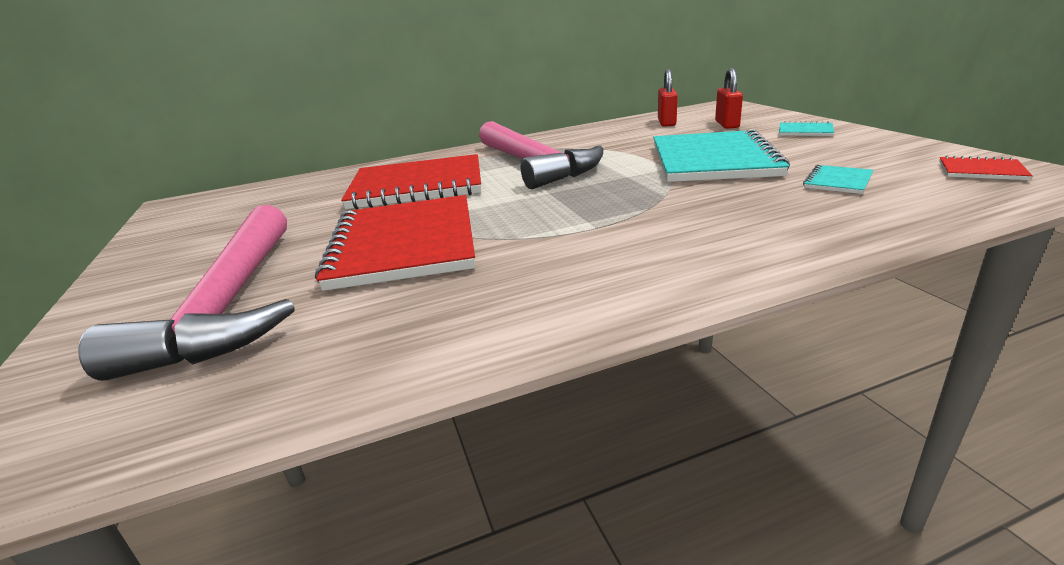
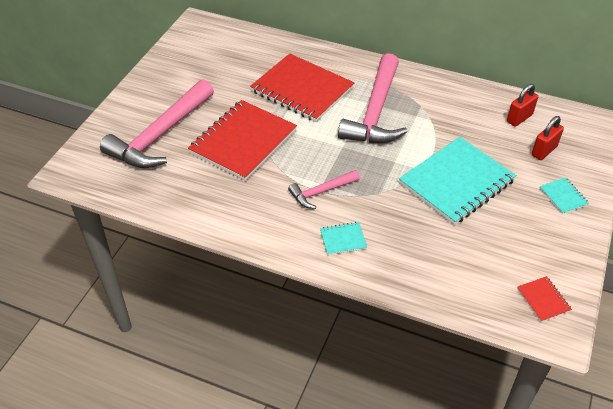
camera: 40 degrees right, 20 degrees up
turquoise notebook [803,165,874,194] -> turquoise notebook moved to [320,222,367,255]
none -> pink hammer [288,170,360,209]

